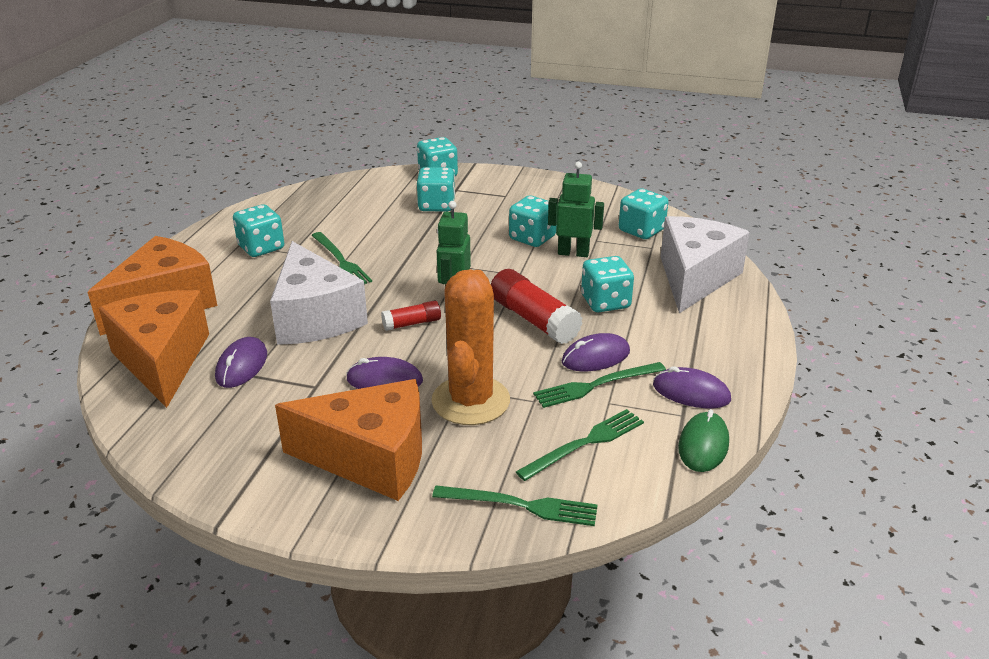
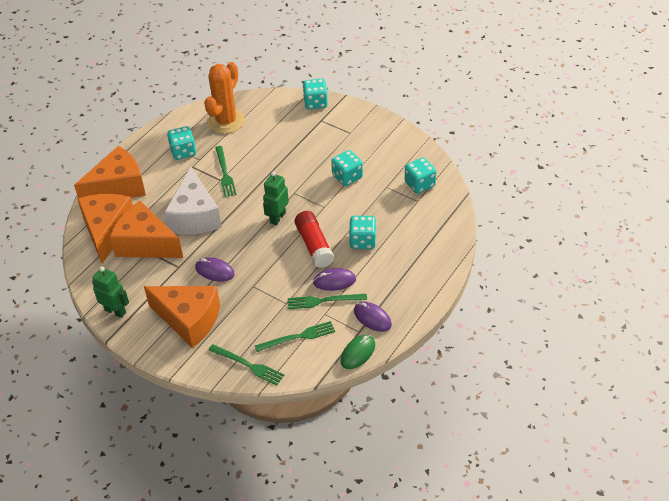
camera: 20 degrees right, 15 degrees up
purple mouse [215,337,267,388] -> orange cheese [110,201,183,258]
red glue stick [381,301,441,331] -> none
turquoise dice [417,167,455,211] -> none
orange cactus [432,269,510,425] -> orange cactus moved to [204,62,245,134]
green robot [548,162,604,257] -> green robot moved to [92,266,129,318]
white cheese [661,216,750,313] -> none

